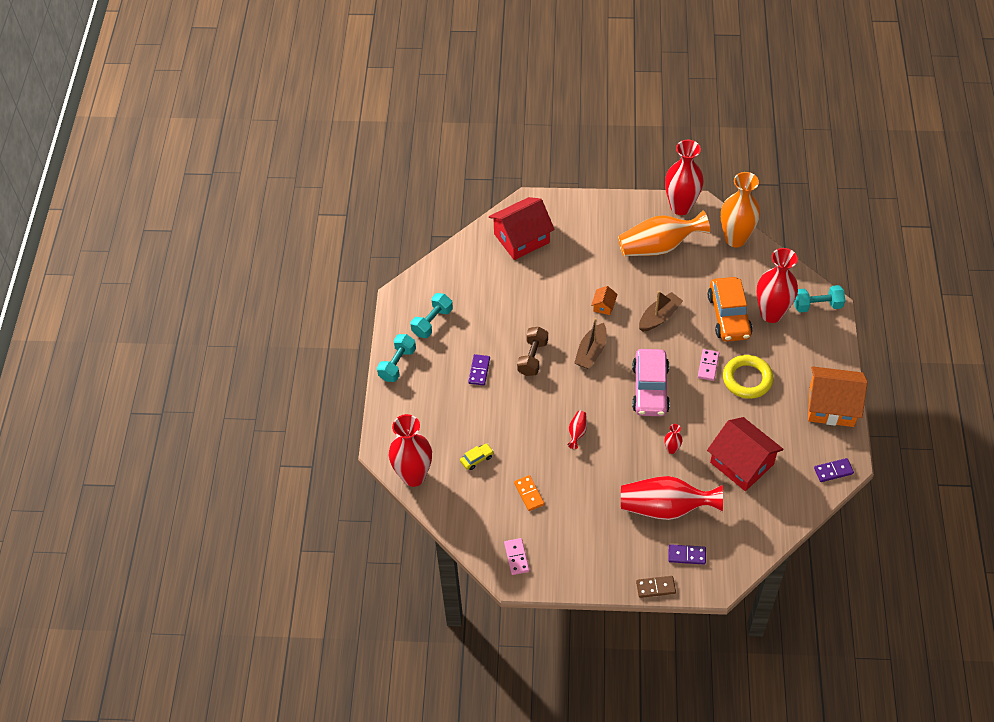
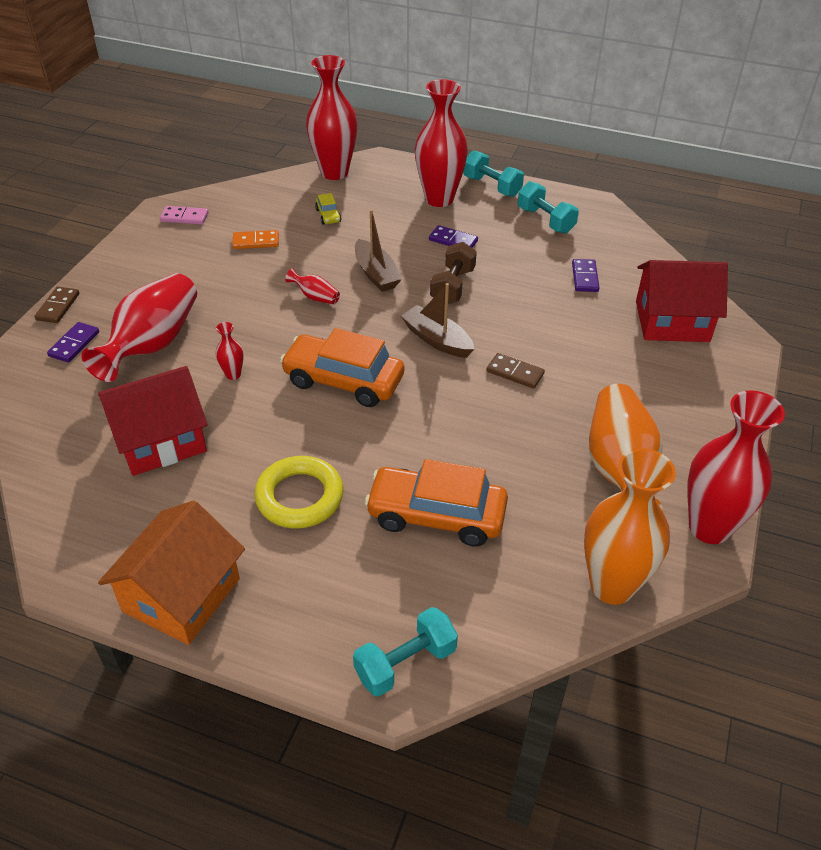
camera: 105 degrees right, 10 degrees down
red house [489,197,555,260] -> red house turned 75 degrees counterclockwise [636,260,728,342]
brown dumbbell [517,327,548,376] -> brown dumbbell turned 75 degrees clockwise [430,242,477,304]
orange house [591,286,617,315] -> brown domino [487,353,545,389]
pink car [632,349,670,416] -> orange car [280,328,404,407]
brown boat [639,291,683,332] -> brown boat moved to [355,209,402,292]
pink domino [698,349,719,381] -> none
red vase [757,248,798,323] -> red vase moved to [415,79,468,207]
turquoise dumbbell [794,285,845,313] -> turquoise dumbbell turned 45 degrees clockwise [353,607,458,697]
purple domino [814,458,854,482] -> purple domino moved to [572,259,599,292]

